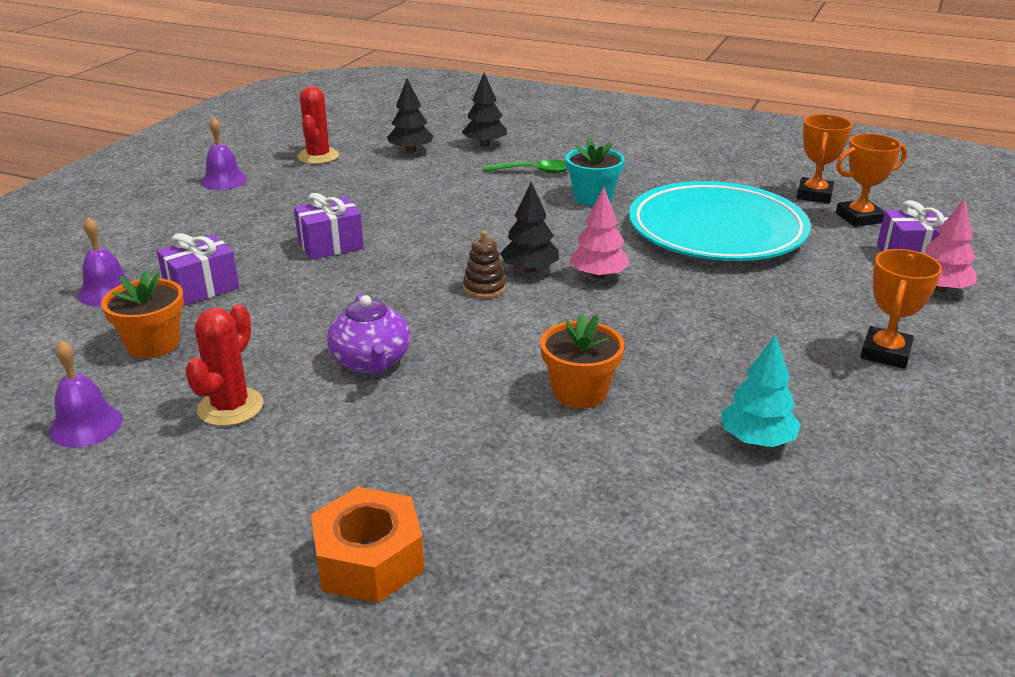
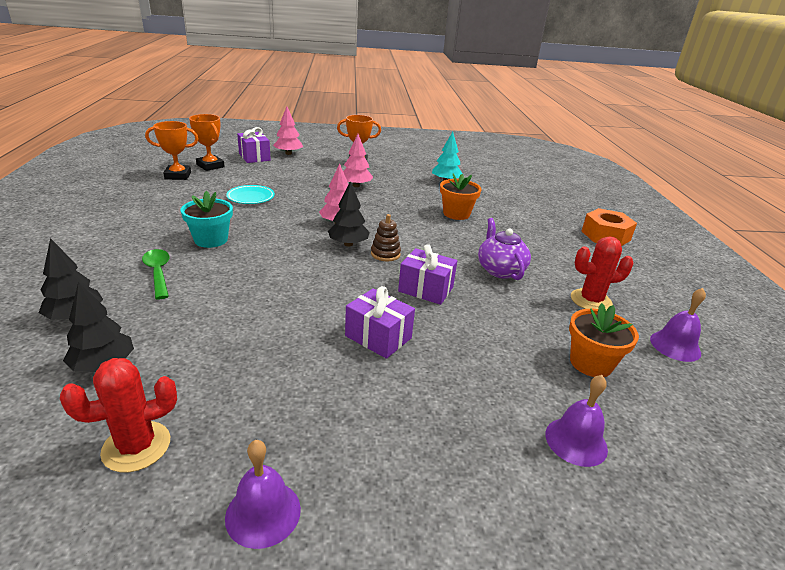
camera: 120 degrees left, 0 degrees up
purple gift [157,233,239,306] -> purple gift moved to [398,244,457,305]
purple teapot [327,294,410,375] -> purple teapot turned 60 degrees counterclockwise [478,218,531,280]
turquoise plate [629,181,811,261] -> turquoise plate [226,185,275,204], size x0.40
none -> pink tree [343,134,373,187]

